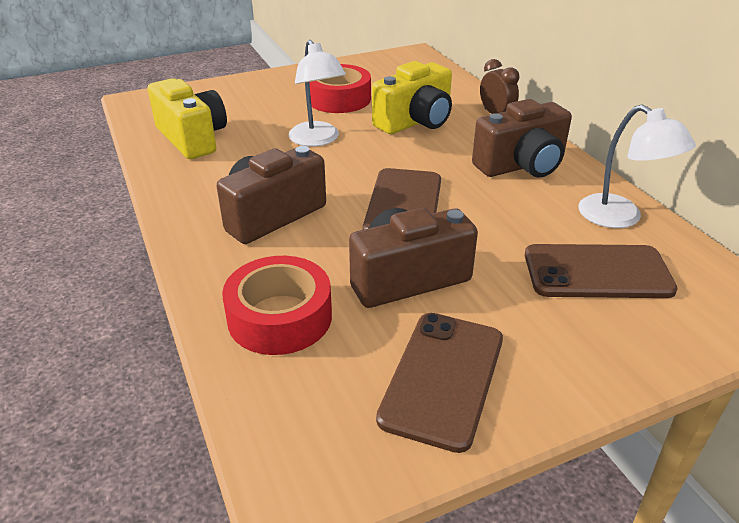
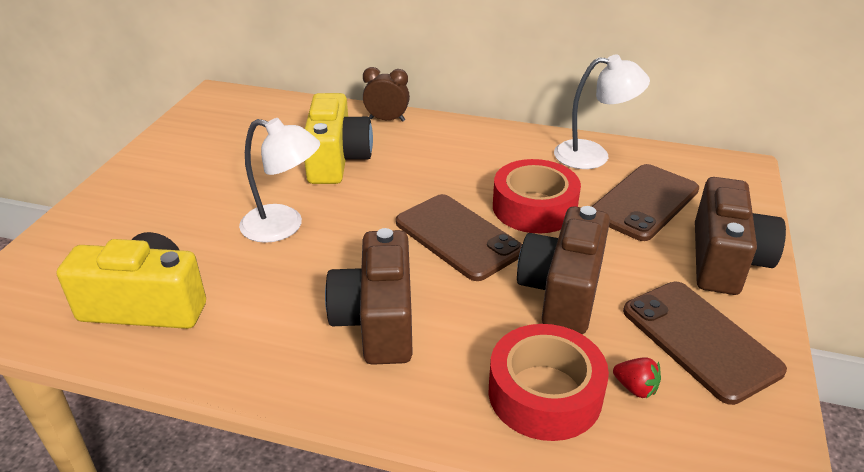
camera: 50 degrees left, 0 degrees up
red tape [310,64,371,113] -> red tape moved to [493,159,581,233]
brown camera [472,99,572,178] -> brown camera moved to [695,177,786,295]
none -> red strawberry [613,357,661,399]

